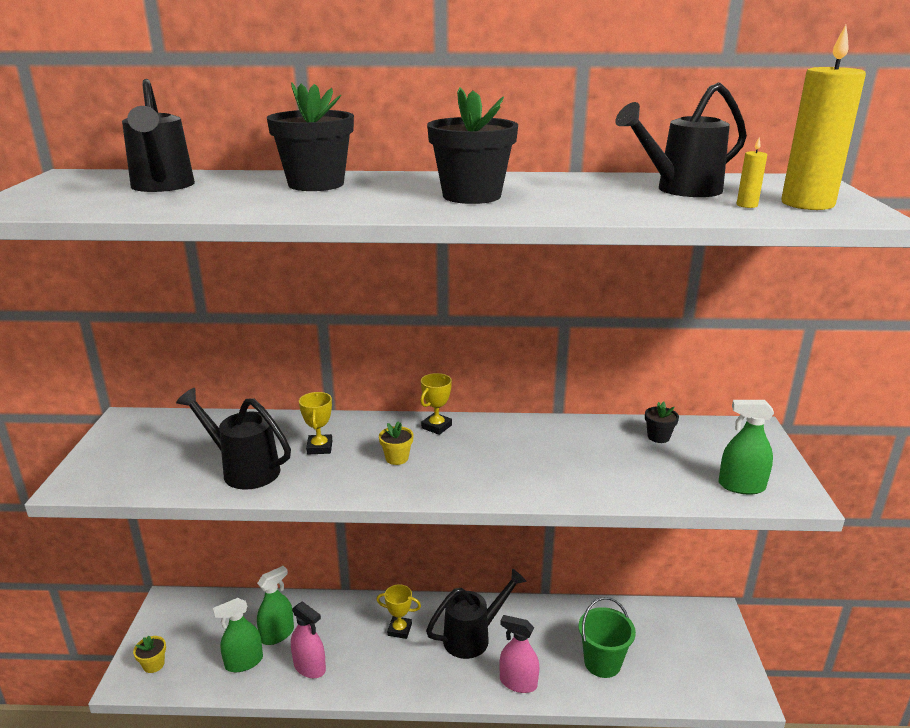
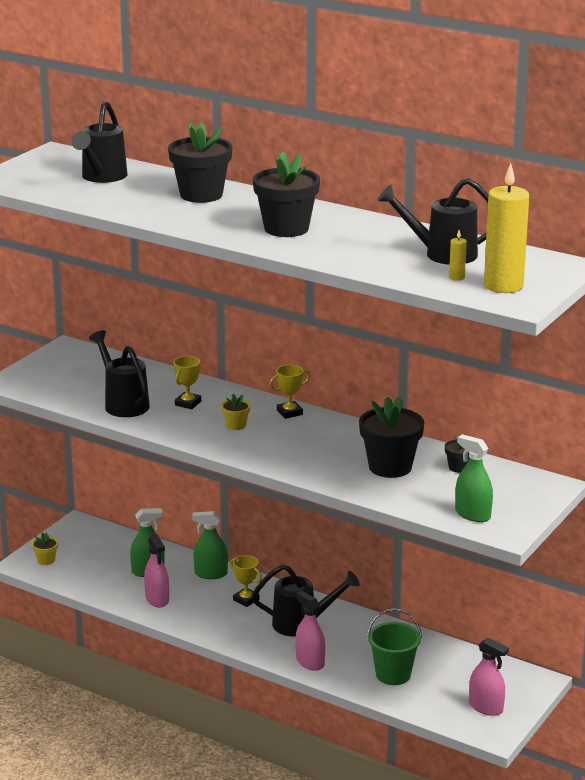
camera: 30 degrees right, 0 degrees up
green spray bottle [213,598,263,672] -> green spray bottle moved to [192,511,228,579]
none -> black flower pot [359,396,424,478]
none -> pink spray bottle [469,637,509,716]

